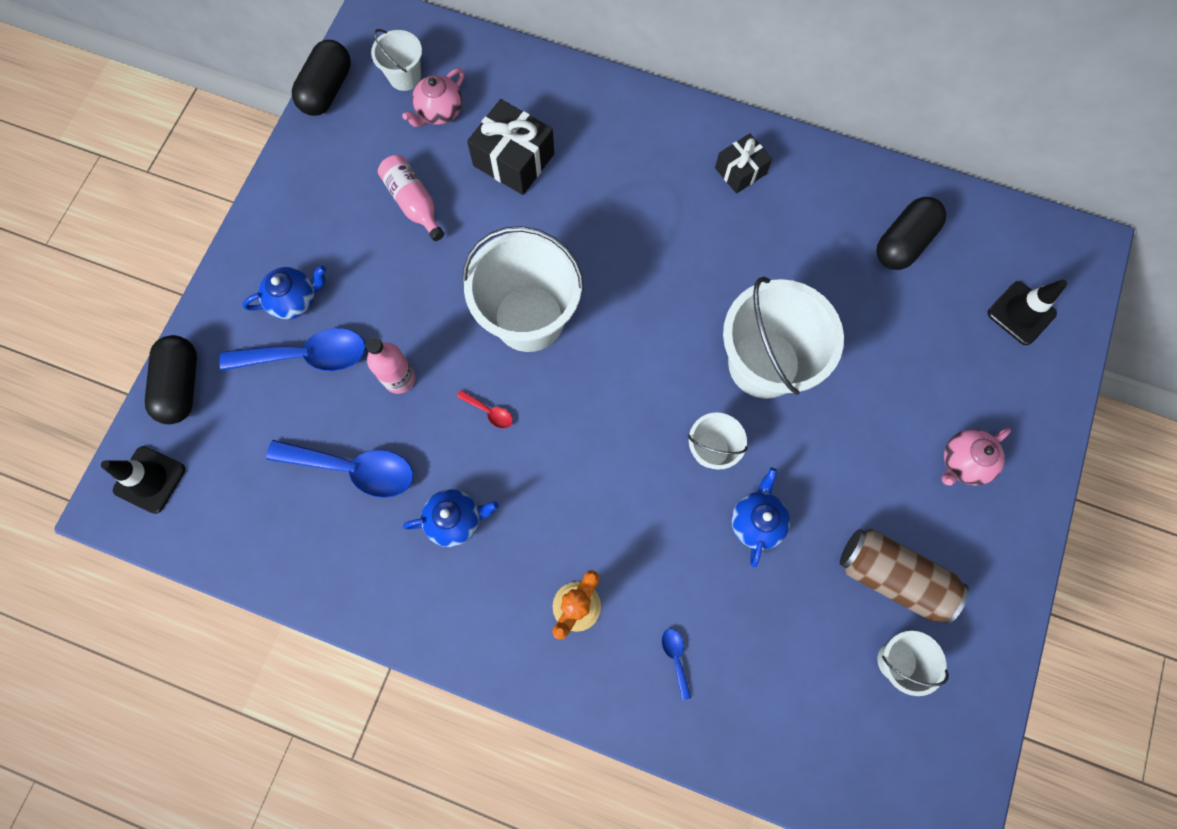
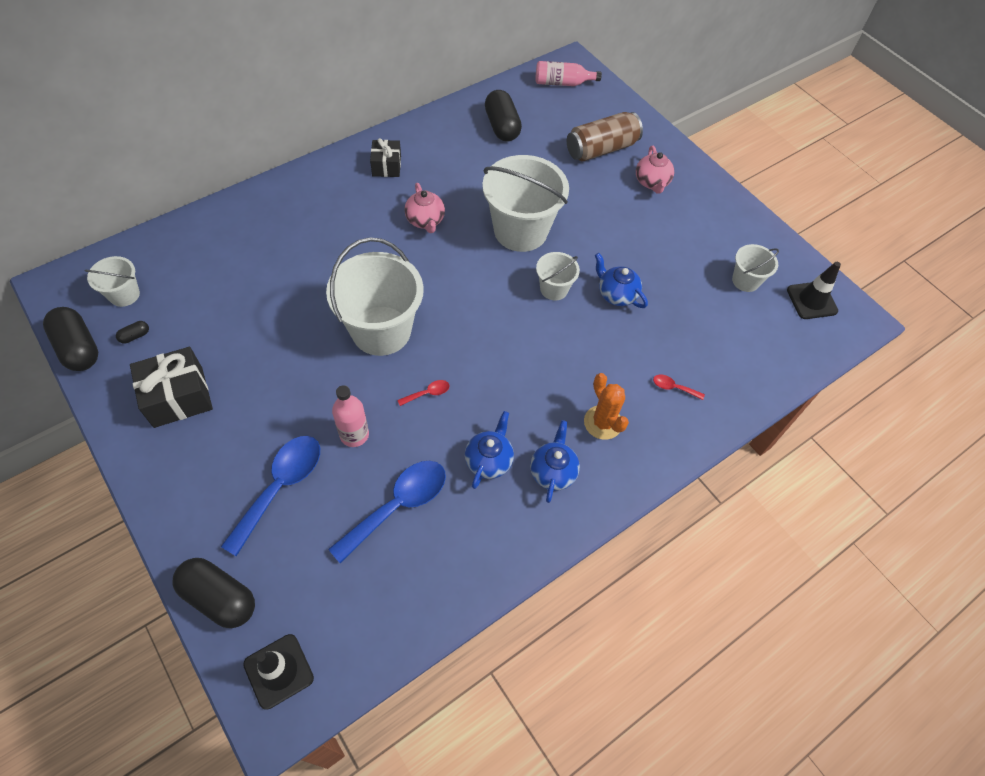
camera: 60 degrees left, 15 degrees down
blue teapot [242,266,326,320] -> blue teapot moved to [530,420,580,503]
pink bottle [378,155,444,241] -> pink bottle moved to [536,61,602,86]
pink teapot [402,68,464,127] -> pink teapot moved to [404,183,445,233]
black gift [467,99,554,195] -> black gift moved to [130,347,213,428]
blue spoon [662,629,691,700] -> red spoon [653,375,705,400]
brown can [840,529,969,624] -> brown can moved to [567,112,643,162]
black traffic cone [988,279,1067,345] -> black traffic cone moved to [787,262,841,319]
none -> black capsule [116,321,149,344]

